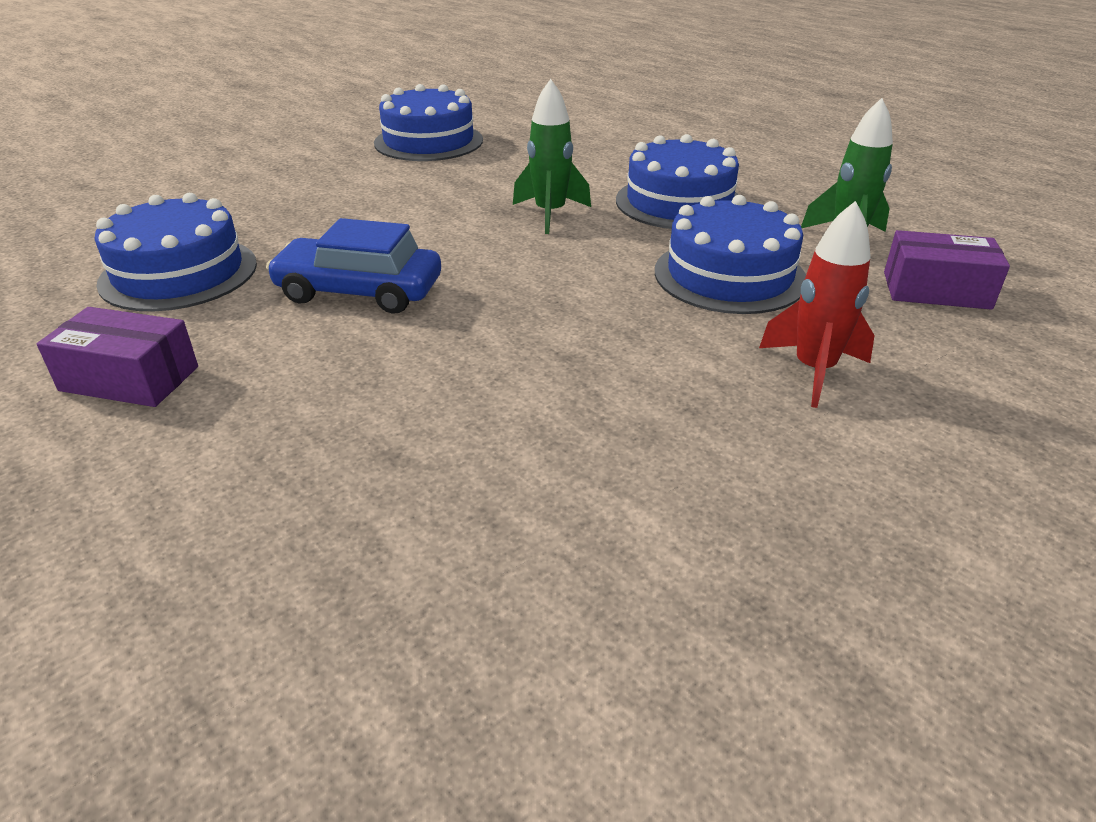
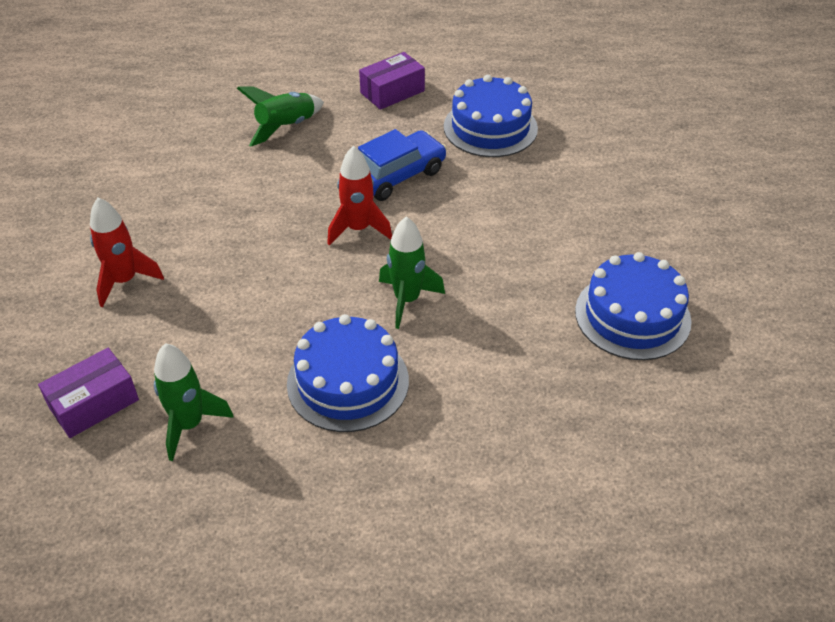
camera: 130 degrees right, 10 degrees up
blue cake [655,195,806,314] -> none
none -> green rocket [237,86,324,146]
none -> red rocket [327,146,392,245]

